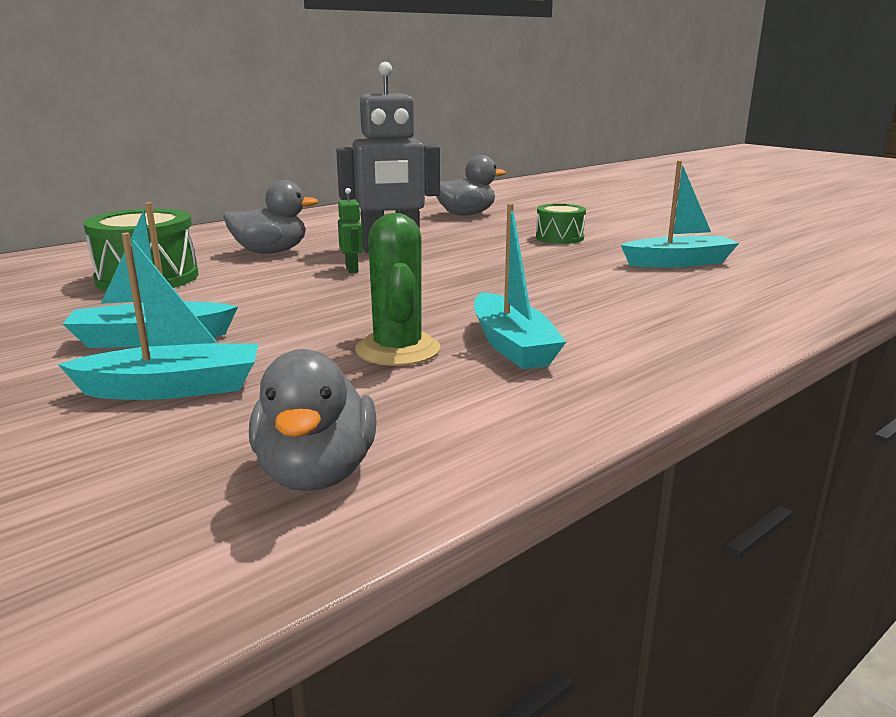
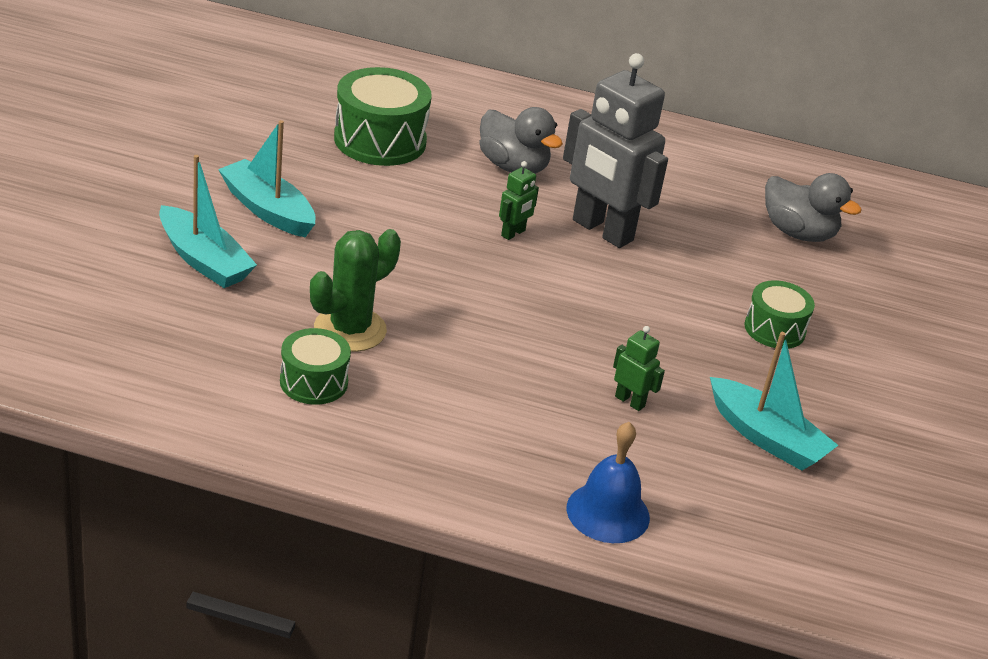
camera: 50 degrees right, 15 degrees up
grey duck [249,349,377,491] -> none
turquoise boat [474,203,566,369] -> none
none -> green drum [280,328,351,405]
none -> blue bell [567,422,650,543]
none -> green robot [613,326,665,411]

